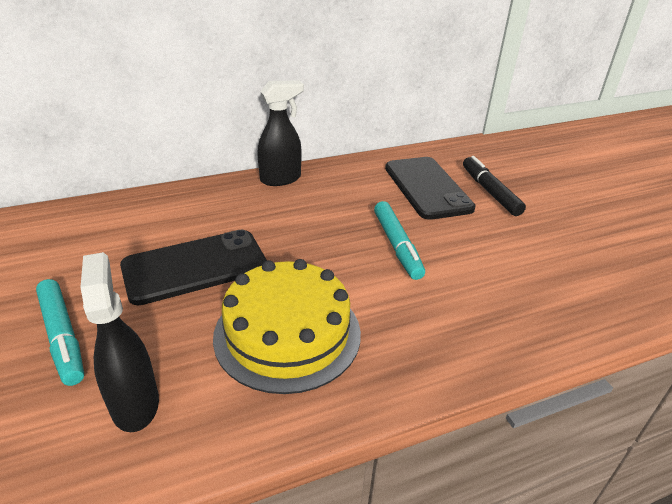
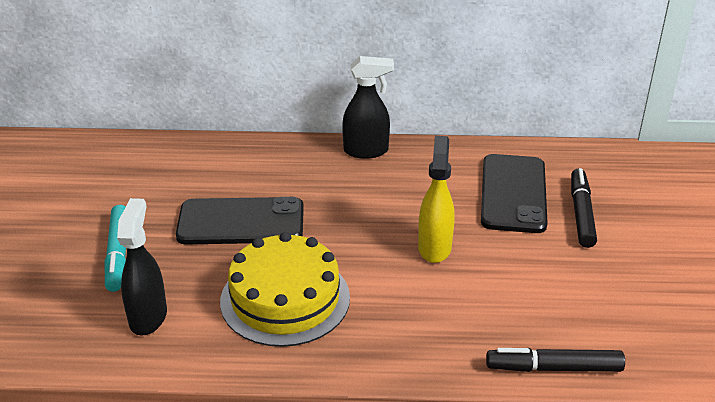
camera: 25 degrees right, 0 degrees up
turquoise marker [374,201,425,280] -> yellow spray bottle [418,136,455,263]
none -> black marker [486,348,625,372]

